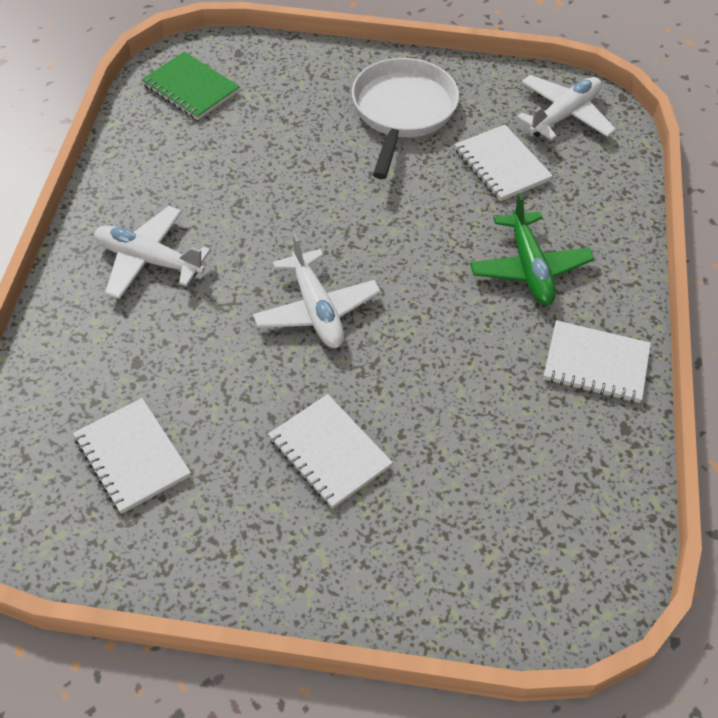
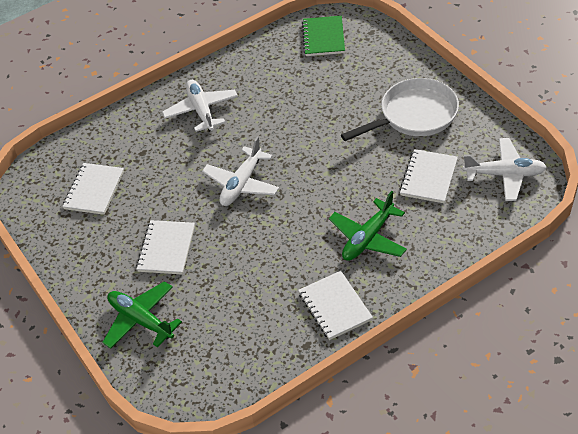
camera: 55 degrees right, 5 degrees down
none -> green plane [102,281,182,349]

